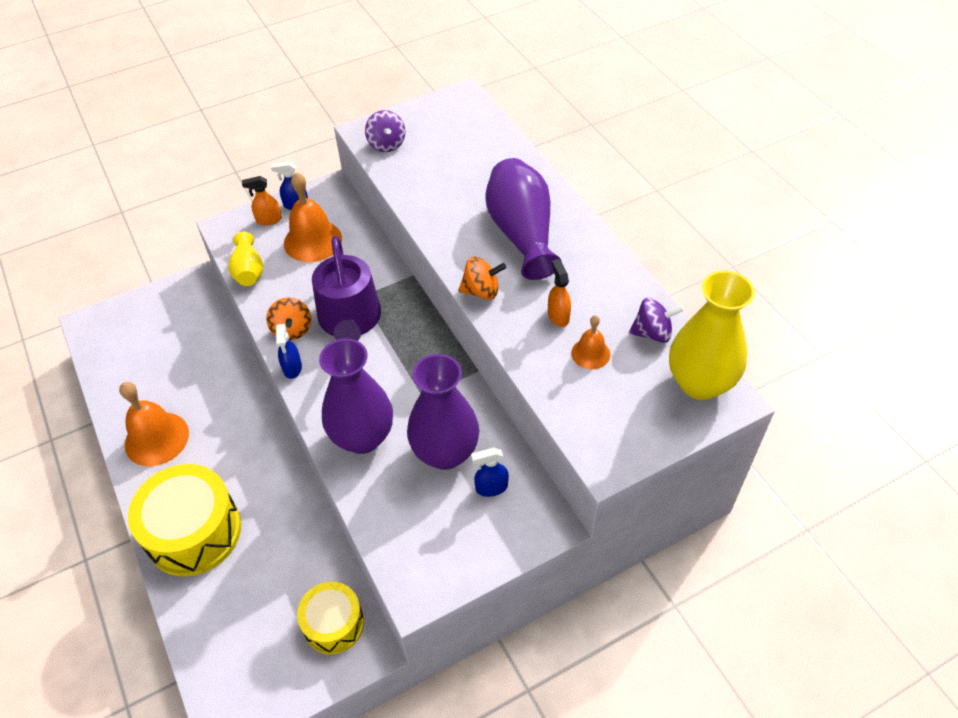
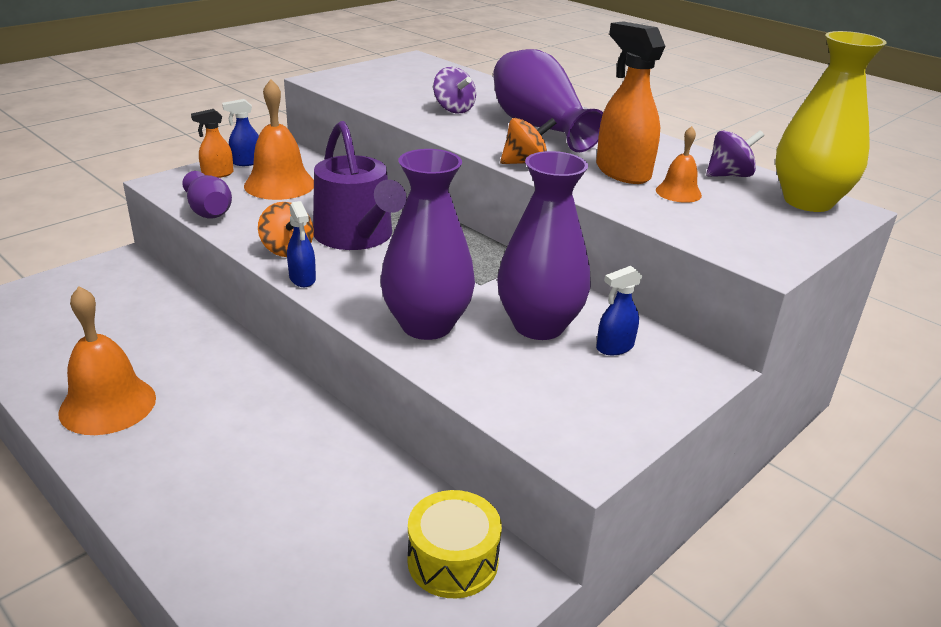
camera: 20 degrees left, 20 degrees down
yellow drum [128,464,241,577] -> none
yellow vase [228,232,263,286] -> purple vase [182,171,232,218]
purple spinning top [365,110,405,152] -> purple spinning top moved to [433,67,476,113]
orange spray bottle [548,259,571,327] -> orange spray bottle [596,21,665,184], size x1.85

